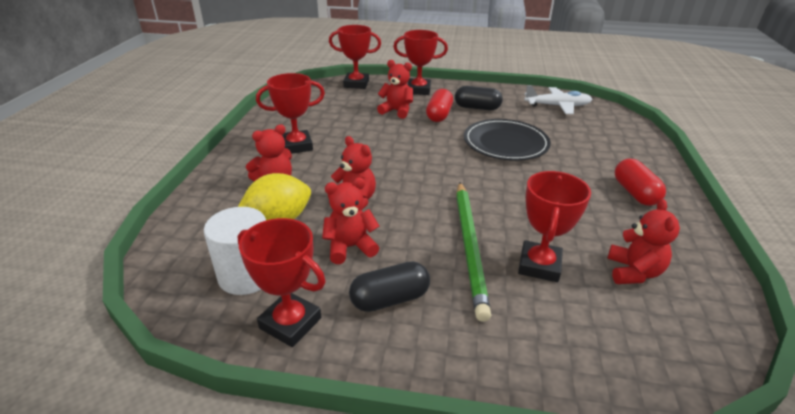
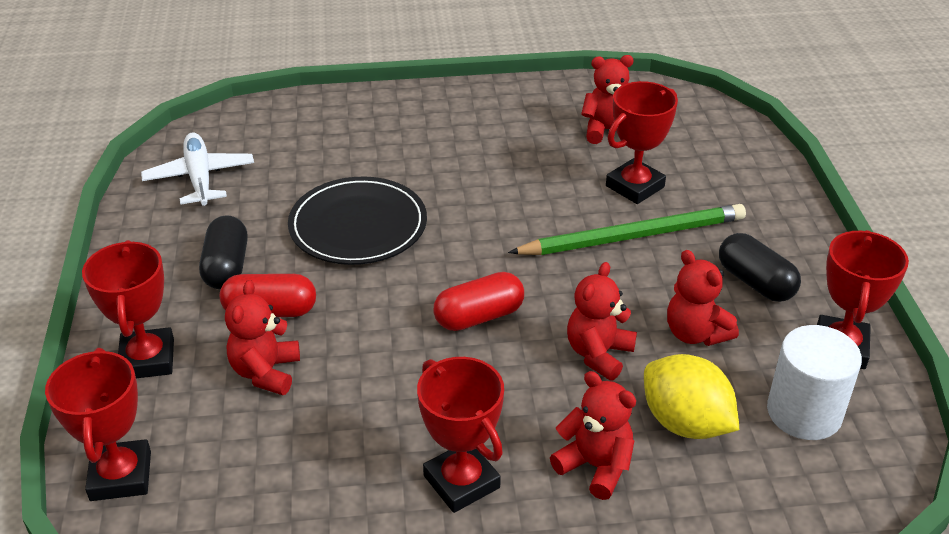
camera: 105 degrees left, 5 degrees up
red trophy [518,171,591,282] -> red trophy turned 45 degrees counterclockwise [606,81,678,204]
red capsule [615,158,666,206] -> red capsule moved to [433,272,524,331]

